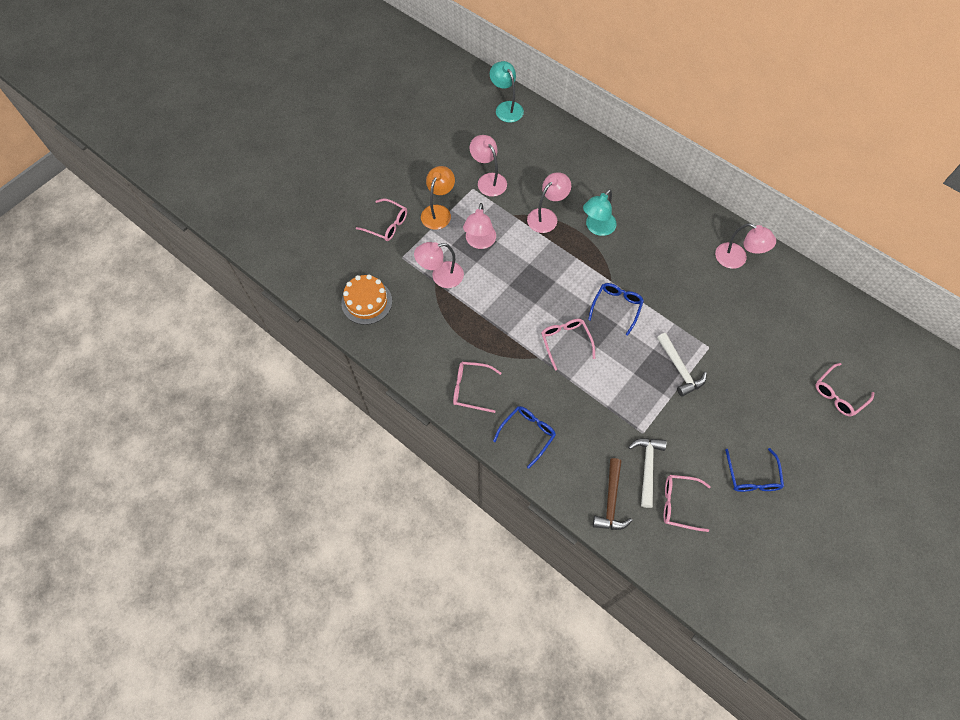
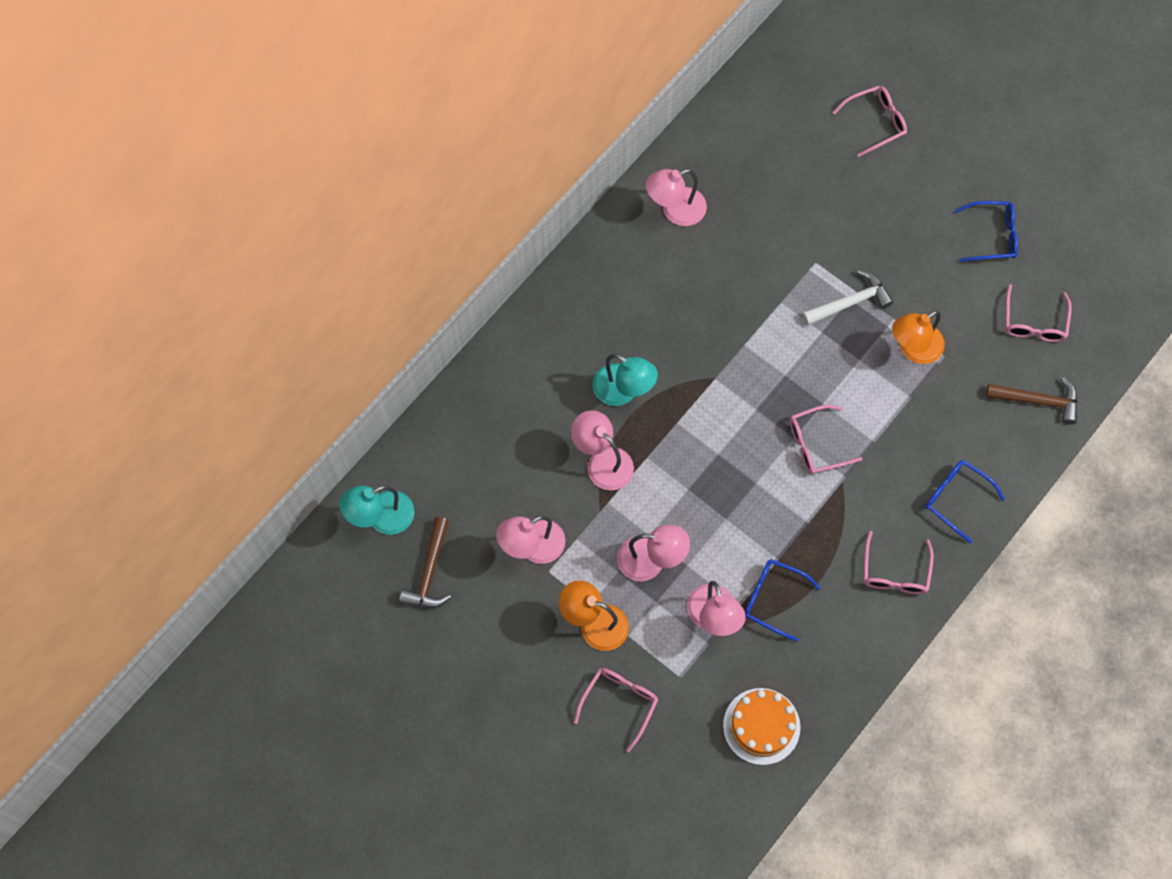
camera: 90 degrees left, 5 degrees up
blue glasses [588,283,644,336] -> blue glasses moved to [745,559,821,642]
white hammer [628,438,667,508] -> none
pink lamp [715,223,776,269] -> pink lamp turned 150 degrees counterclockwise [646,169,707,226]
pink glasses [815,363,874,417] -> pink glasses turned 75 degrees counterclockwise [832,86,907,157]
none -> brown hammer [399,517,451,608]
none -> orange lamp [892,310,945,364]

